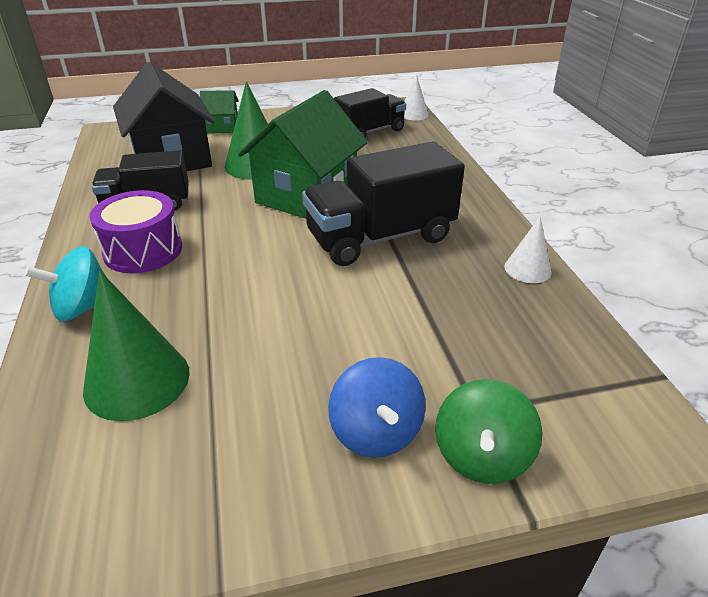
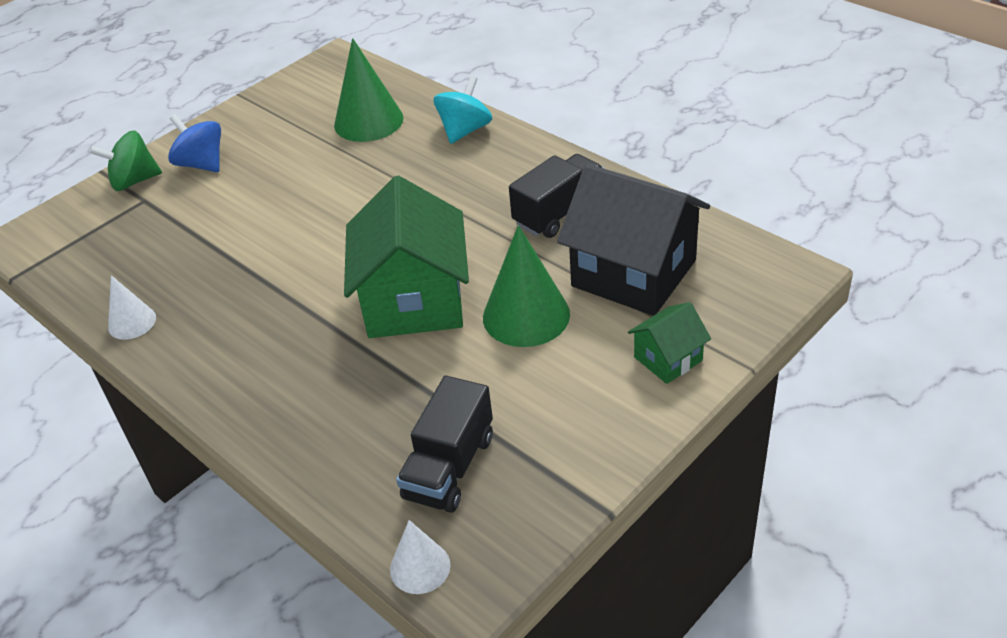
camera: 150 degrees right, 5 degrees up
purple drum [89,190,182,273] -> none
black truck [302,142,465,266] -> none
green spinning top [435,379,543,484] -> green spinning top turned 90 degrees counterclockwise [89,131,162,191]

